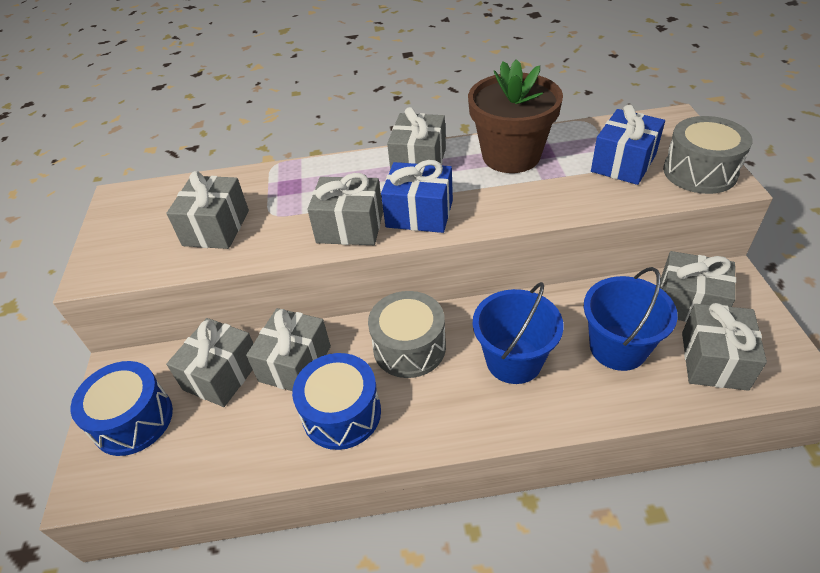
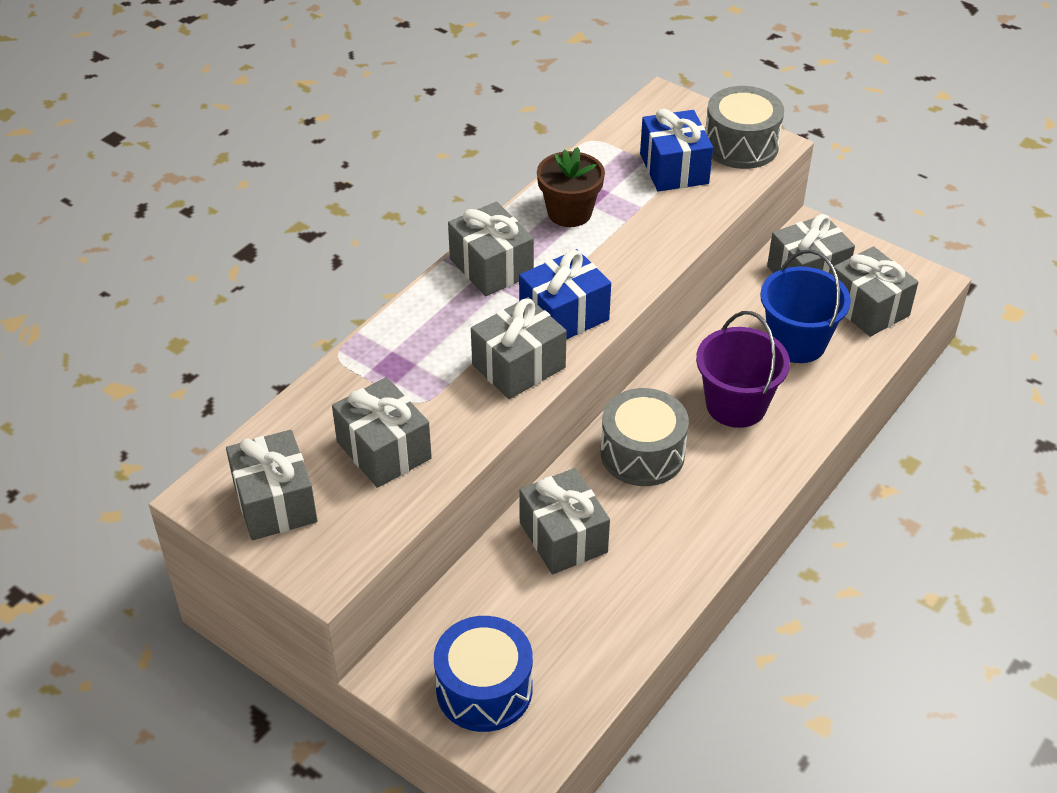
camera: 50 degrees left, 0 degrees up
grey gift [166,318,253,407] -> grey gift moved to [226,430,317,540]
blue drum [292,353,381,450] -> none
brown flower pot [468,59,563,173] -> brown flower pot [537,147,605,227], size x0.64
blue bucket [473,282,564,384] -> purple bucket [696,311,790,428]

